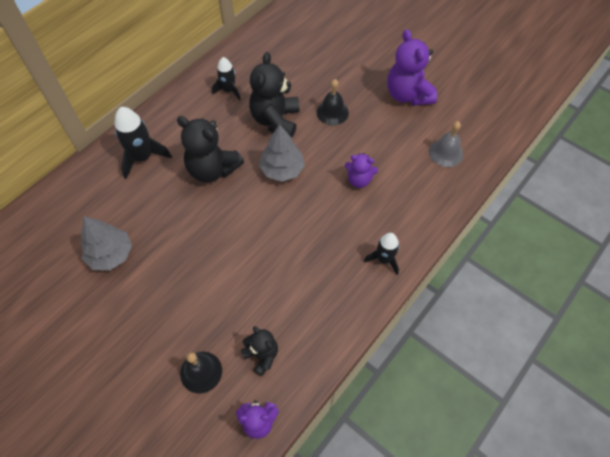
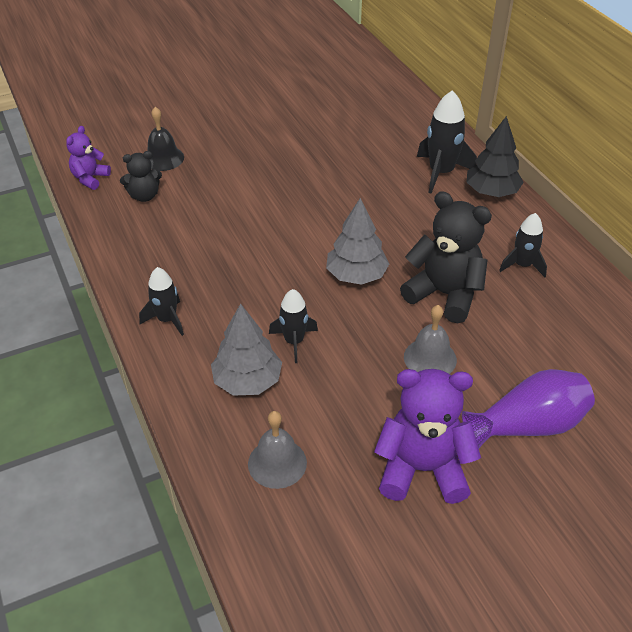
camera: 115 degrees right, 15 degrees down
grey tree [81,216,132,271] -> grey tree moved to [211,303,282,396]
black teddy bear [177,116,244,182] -> none
black bell [317,79,349,125] -> grey bell [404,305,457,374]
purple teddy bear [345,153,378,188] -> black rocket [269,289,318,363]
none -> purple vase [462,369,595,448]
none -> black tree [467,116,524,197]

